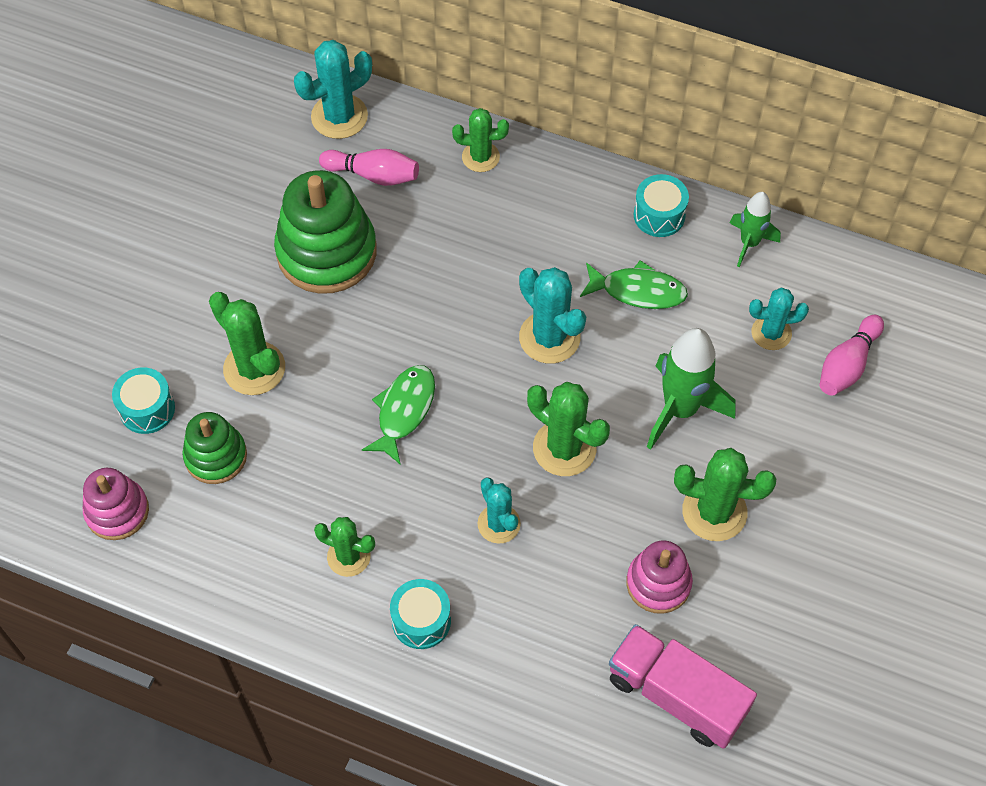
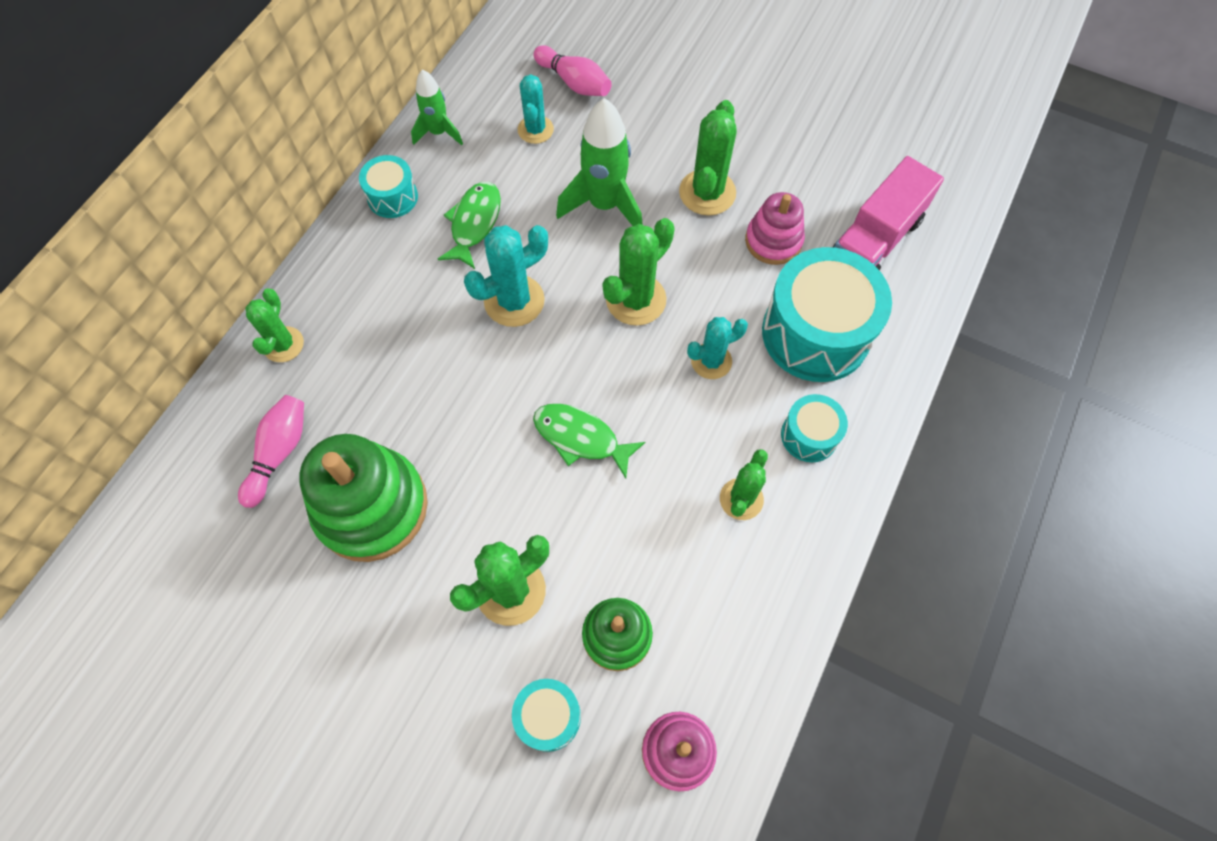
camera: 85 degrees left, 5 degrees up
turquoise cactus [294,40,372,139] -> none
none -> turquoise drum [762,247,892,382]

